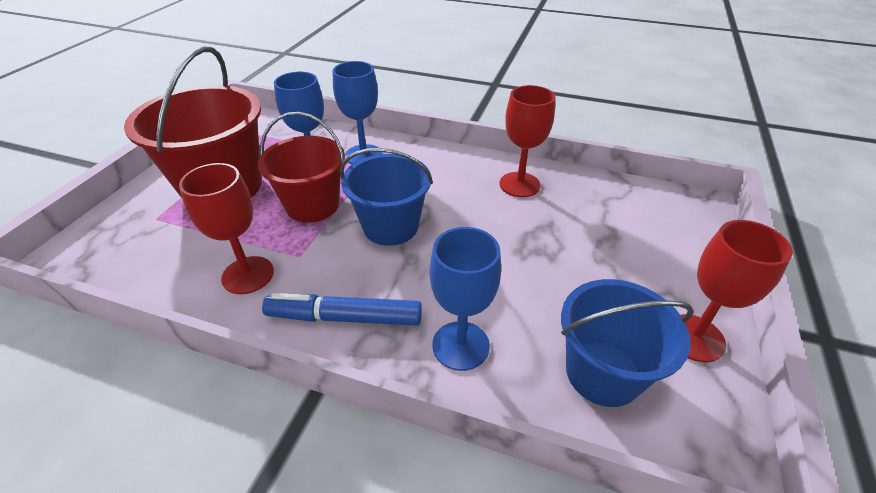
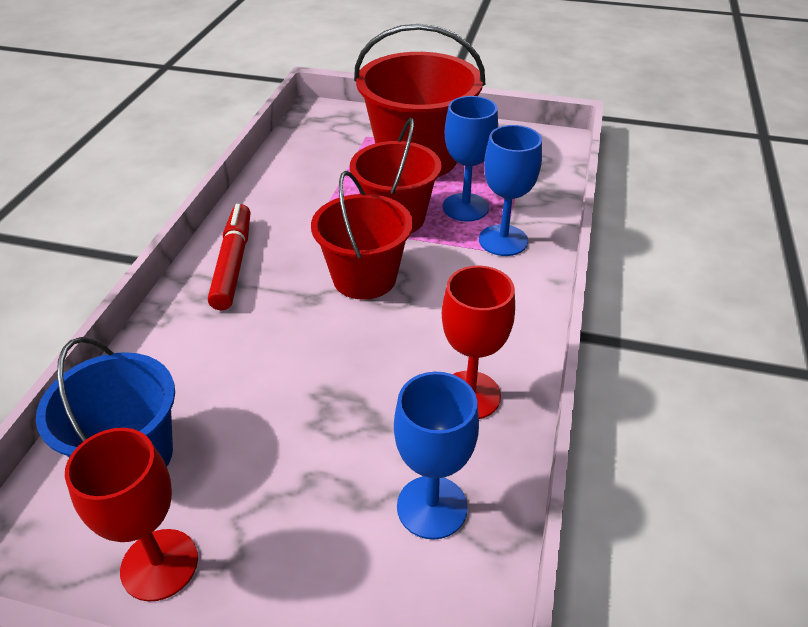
camera: 85 degrees right, 0 degrees up
red goblet [179,163,274,294] -> none
blue marker [262,293,422,326] -> red marker [208,204,250,310]
blue bucket [340,148,433,246] -> red bucket [311,171,413,300]
blue goblet [430,227,501,371] -> blue goblet moved to [394,372,479,540]

